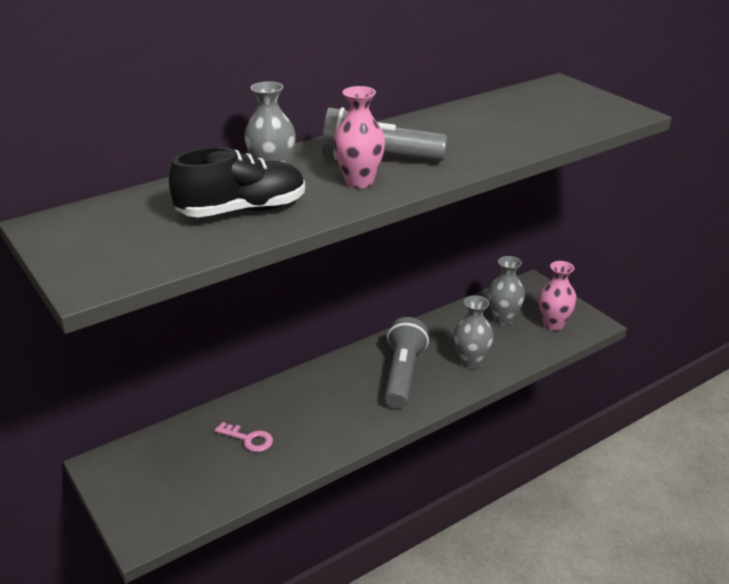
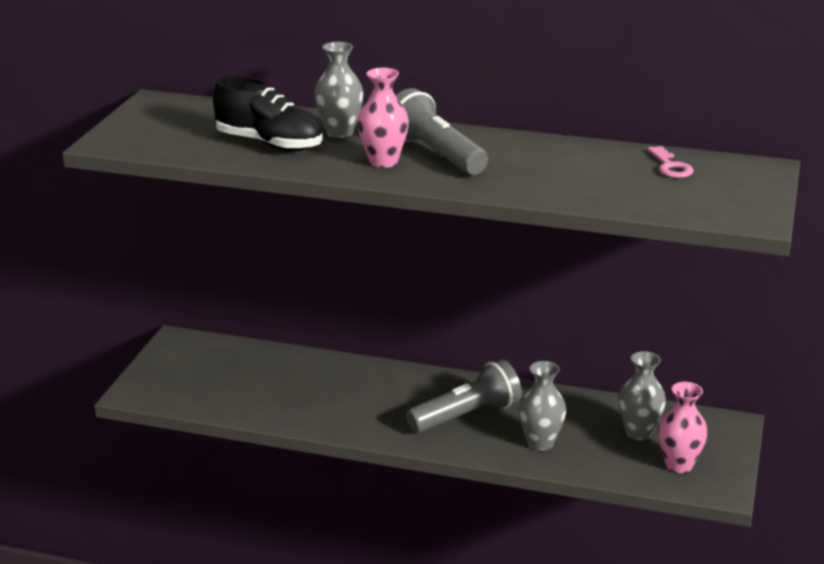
camera: 50 degrees right, 5 degrees down
pink key [215,422,273,452] -> pink key moved to [647,146,694,178]

